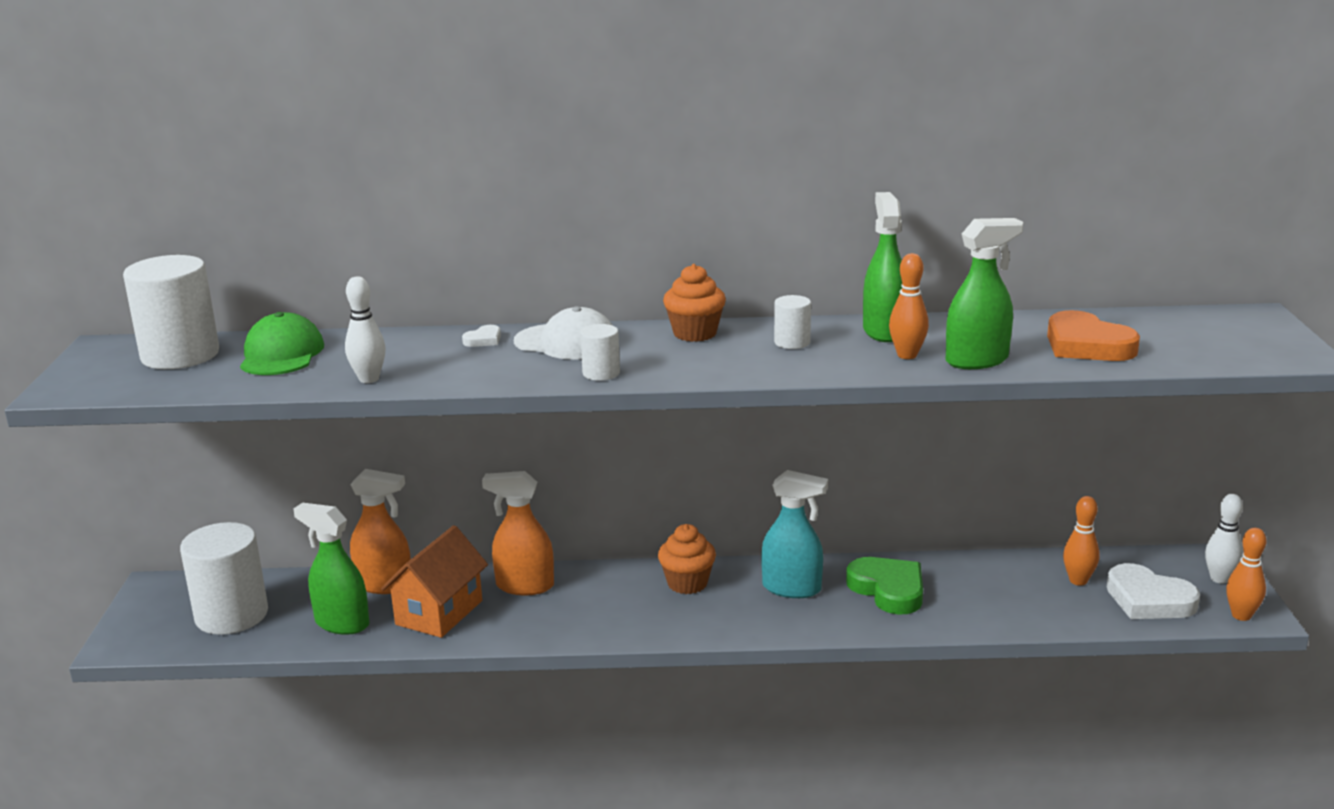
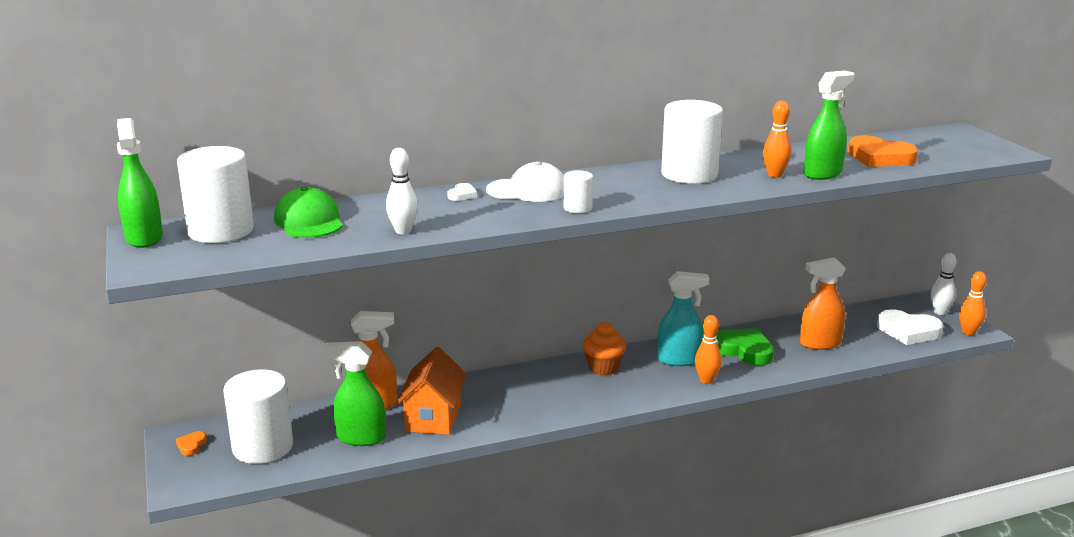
camera: 20 degrees left, 0 degrees up
orange spray bottle [482,471,554,595] -> orange spray bottle moved to [800,257,846,350]
orange cupcake [663,264,726,342] -> none
white cylinder [774,295,811,349] -> white cylinder [661,100,723,184], size x2.13
green spray bottle [863,192,902,342] -> green spray bottle moved to [117,118,163,248]
orange bowling pin [1063,496,1100,586] -> orange bowling pin moved to [695,315,722,384]
none -> orange heart [176,431,207,456]

